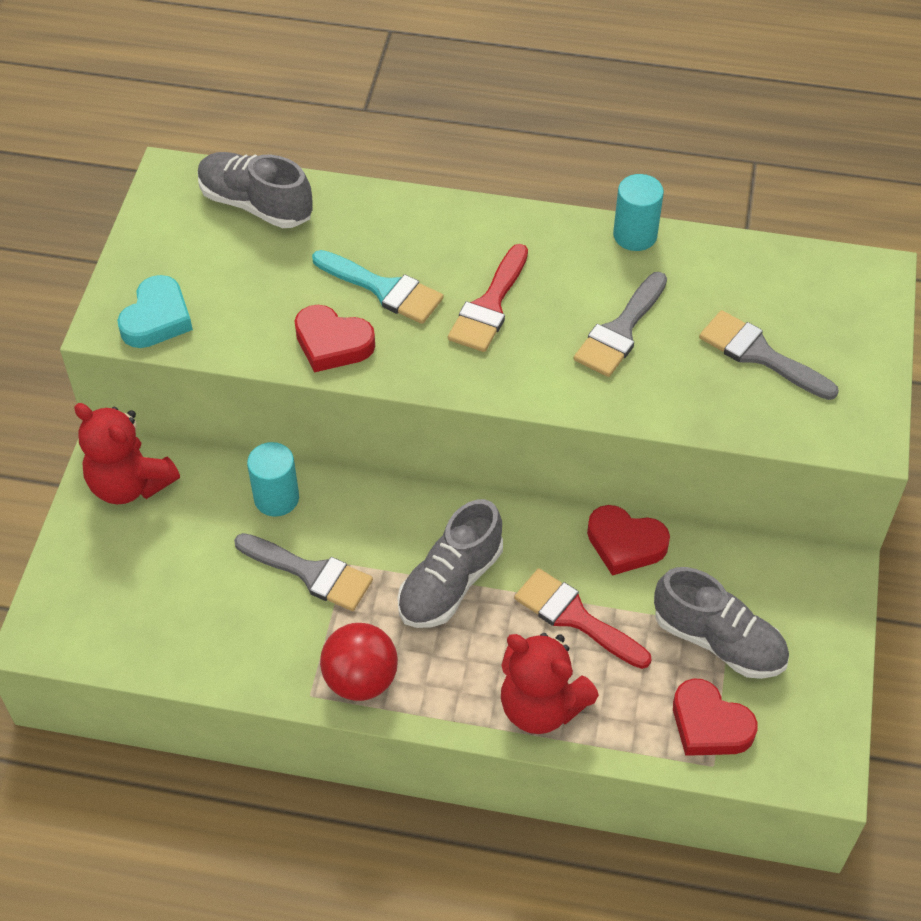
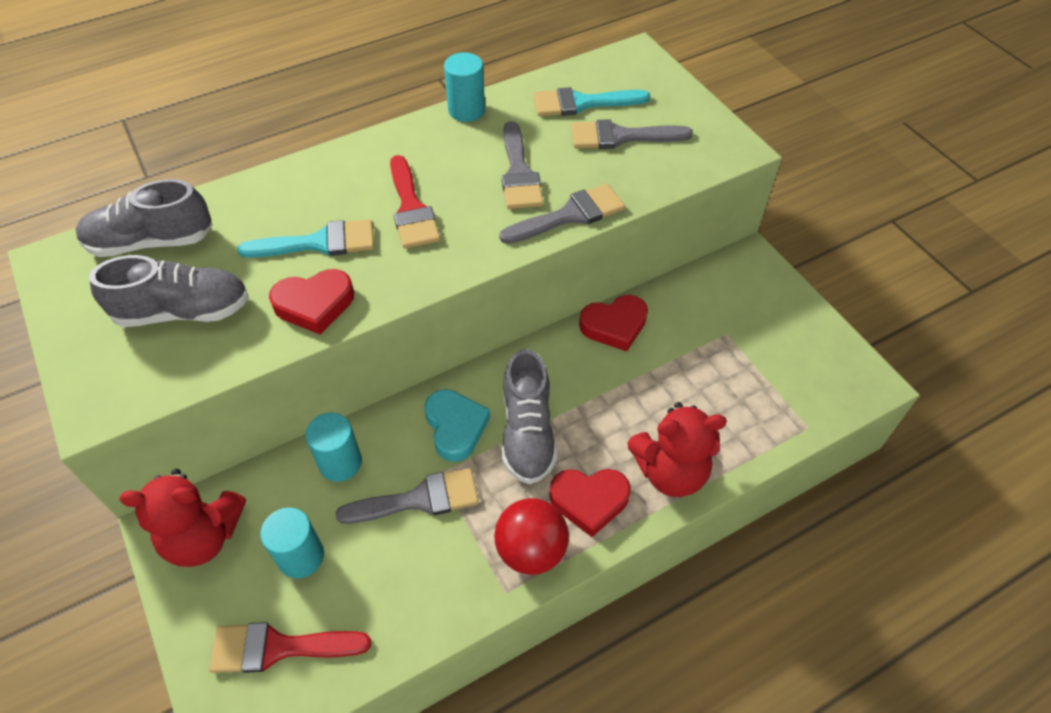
camera: 40 degrees left, 0 degrees up
turquoise heart [117,275,193,348] -> turquoise heart moved to [425,389,490,462]
red brush [514,568,651,669] -> red brush moved to [209,622,371,673]
grey shoe [654,567,789,679] -> grey shoe moved to [89,255,249,327]
red heart [673,678,758,756] -> red heart moved to [549,469,631,537]
none -> turquoise cylinder [260,507,324,579]
none -> grey brush [499,184,625,244]
none -> turquoise brush [534,87,650,116]

